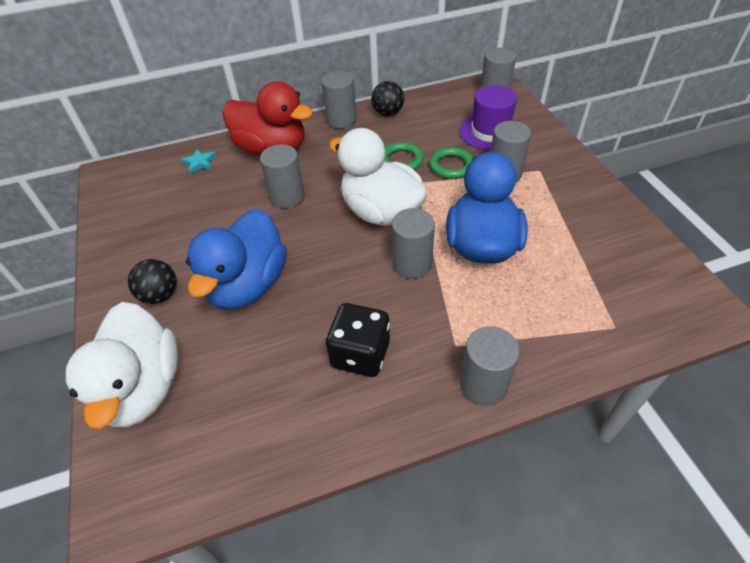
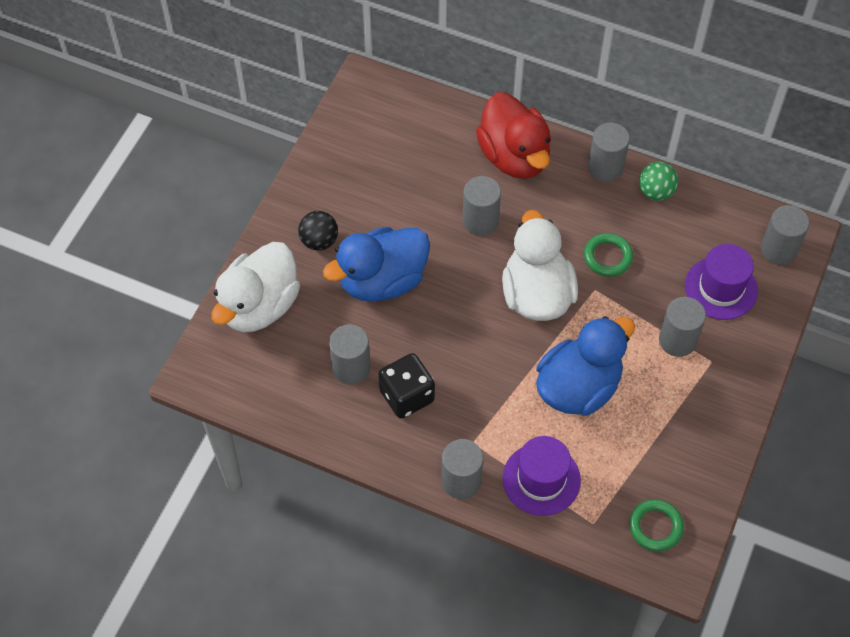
camera: 40 degrees right, 10 degrees up
turquoise star [181,149,216,174] -> none
black ball [371,81,404,116] -> green ball [639,162,678,201]
grey cylinder [392,208,435,279] -> grey cylinder moved to [329,325,370,385]
green ring [429,147,473,179] -> green ring moved to [629,499,684,551]
none -> purple hat [502,436,581,516]

